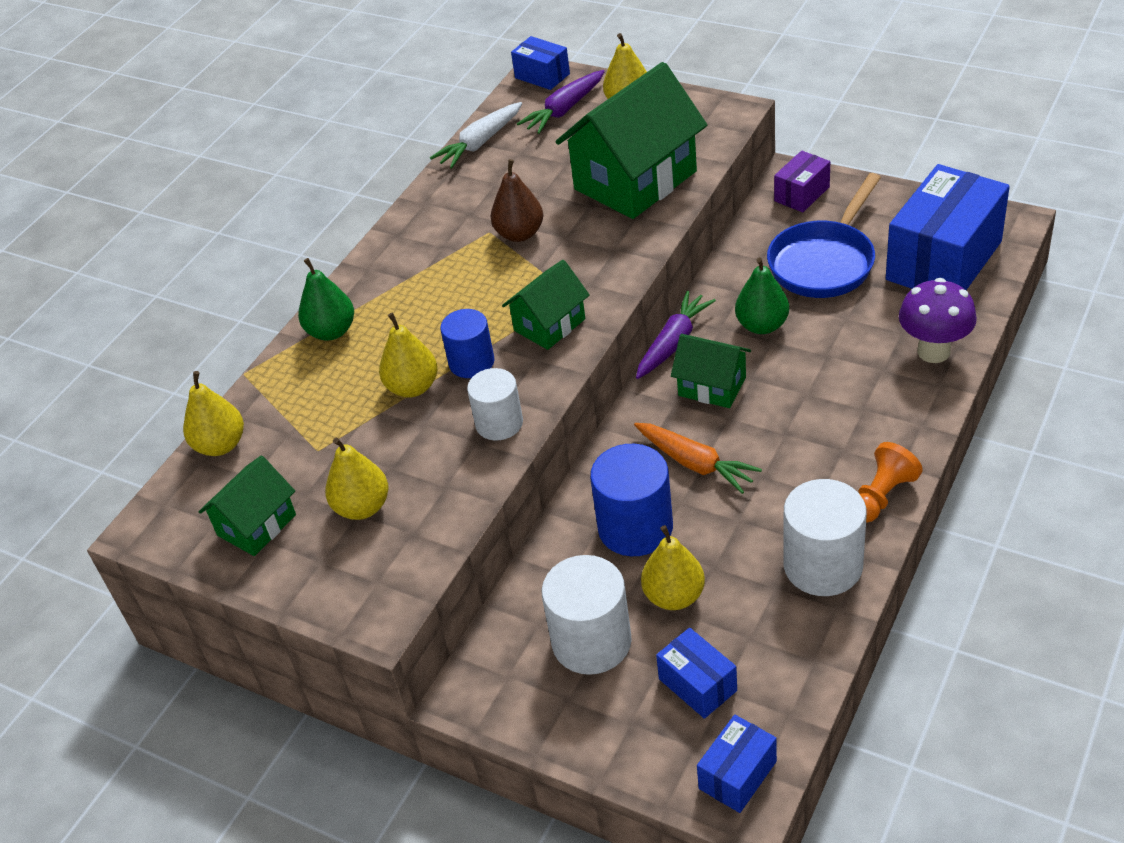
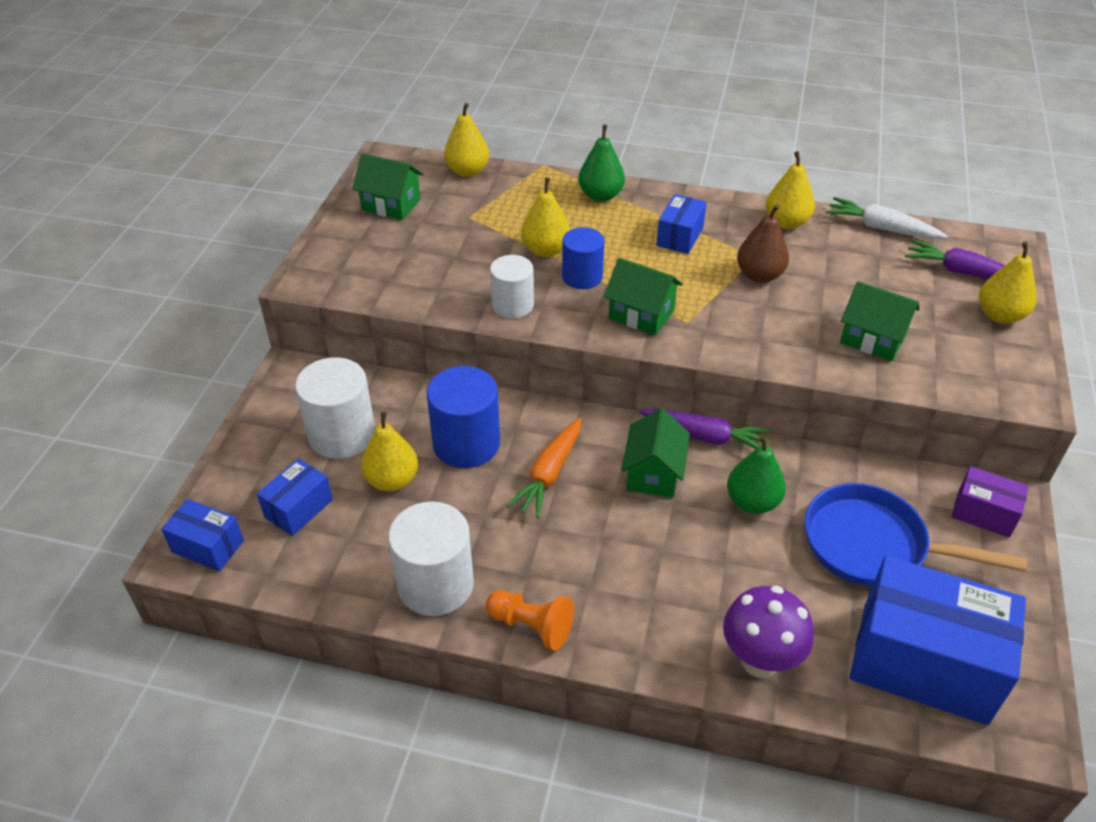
camera: 70 degrees right, 0 degrees up
yellow pear [325,438,389,520] -> yellow pear moved to [766,151,815,229]
blue box [511,36,570,90] -> blue box moved to [656,194,707,254]
green house [556,62,707,219] -> green house [840,281,920,361], size x0.53

